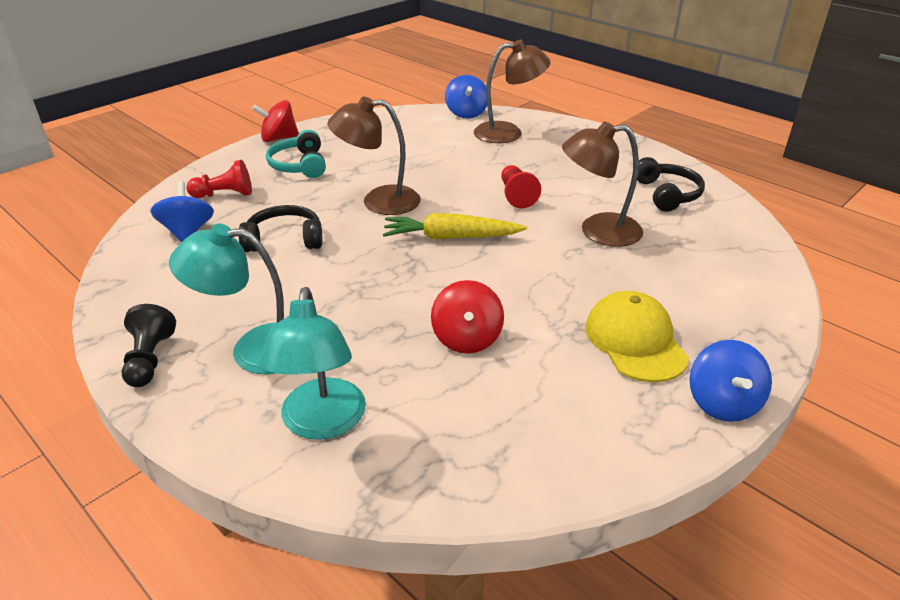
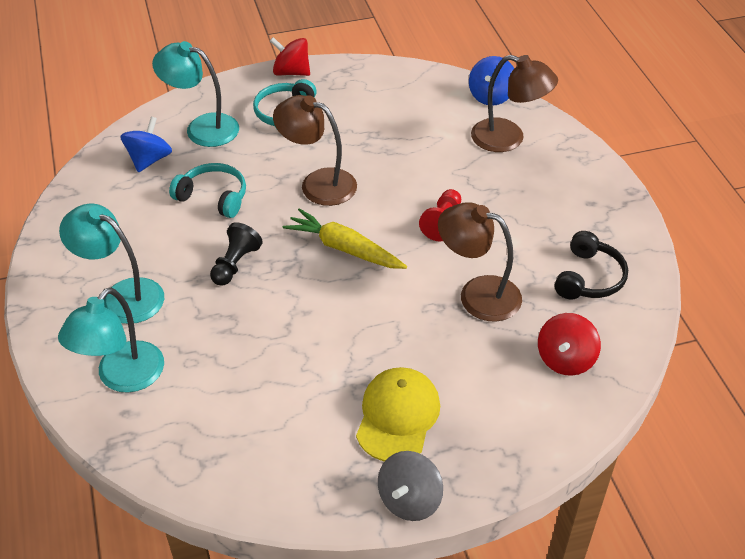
camera: 30 degrees right, 10 degrees up
black pawn [122,304,176,387] -> black pawn moved to [210,222,263,286]
red pawn [186,160,252,198] -> turquoise lamp [152,41,239,147]
black headphones [239,205,322,252] -> turquoise headphones [169,163,246,218]
red spinning top [431,280,504,354] -> red spinning top moved to [538,313,601,376]
blue spinning top [689,340,772,422] -> grey spinning top [378,451,443,521]

